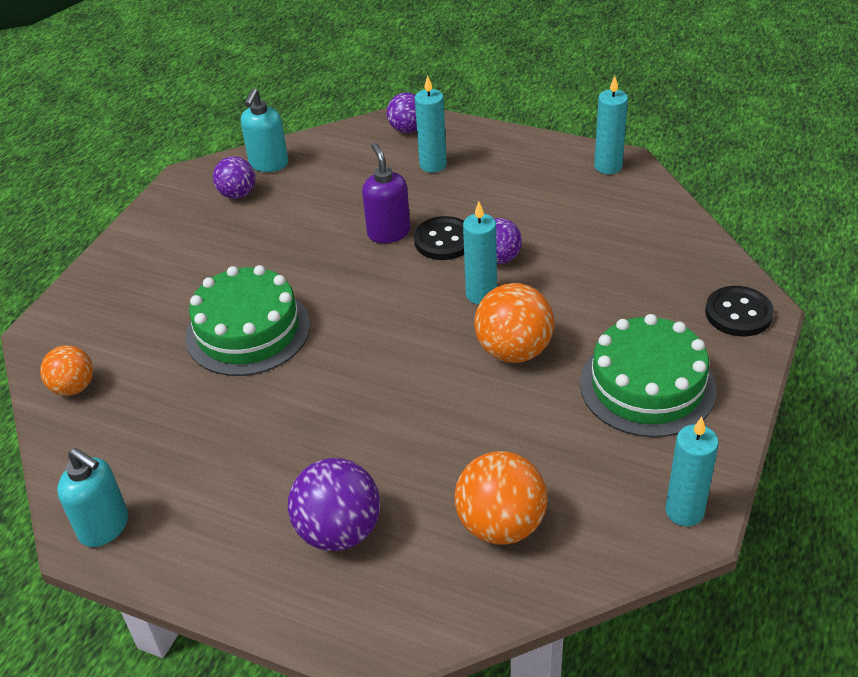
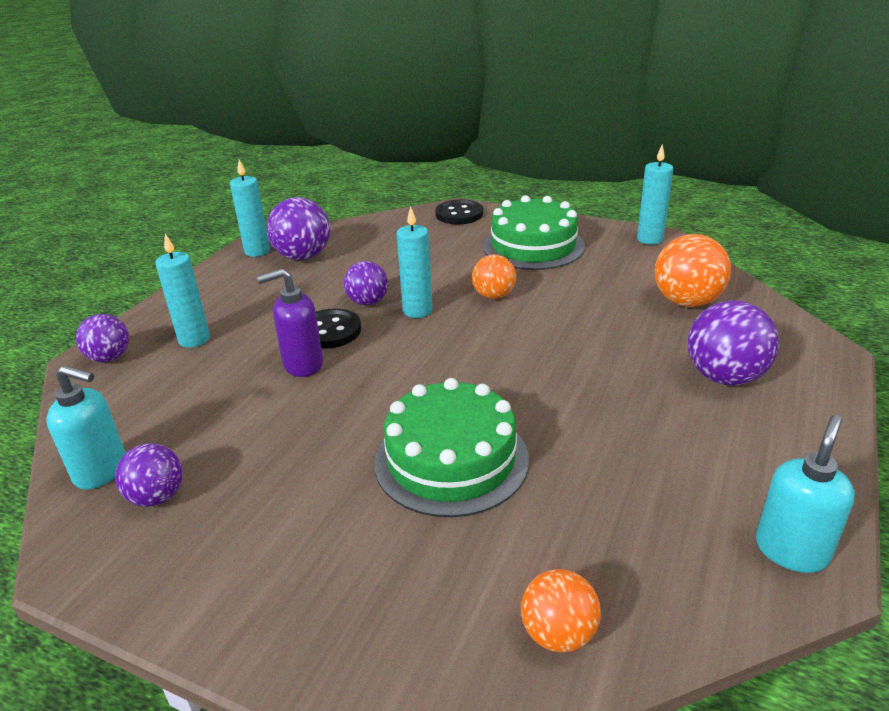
camera: 90 degrees left, 10 degrees down
orange ball [474,283,554,363] -> orange ball [472,255,516,299], size x0.64
none -> purple ball [267,197,330,260]

